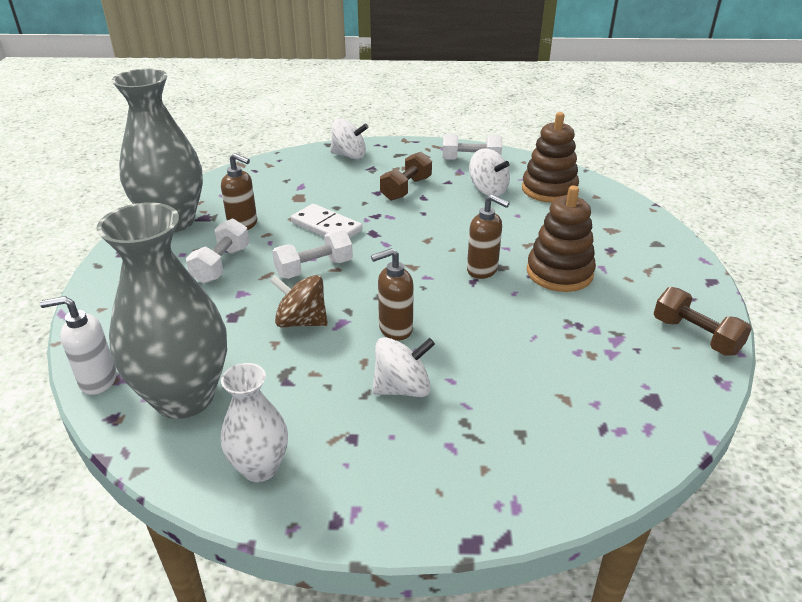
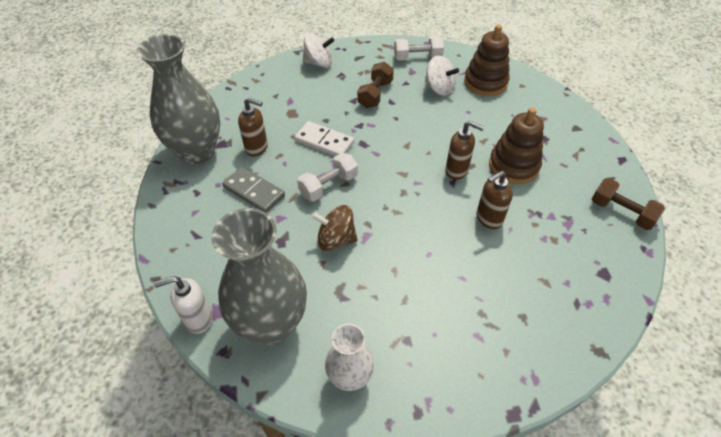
camera: 10 degrees left, 15 degrees up
white dumbbell [186,218,249,284] -> grey domino [222,167,285,213]
brown soap dispenser [371,248,414,341] -> brown soap dispenser moved to [476,171,513,229]
white spinning top [372,337,435,397] -> none

